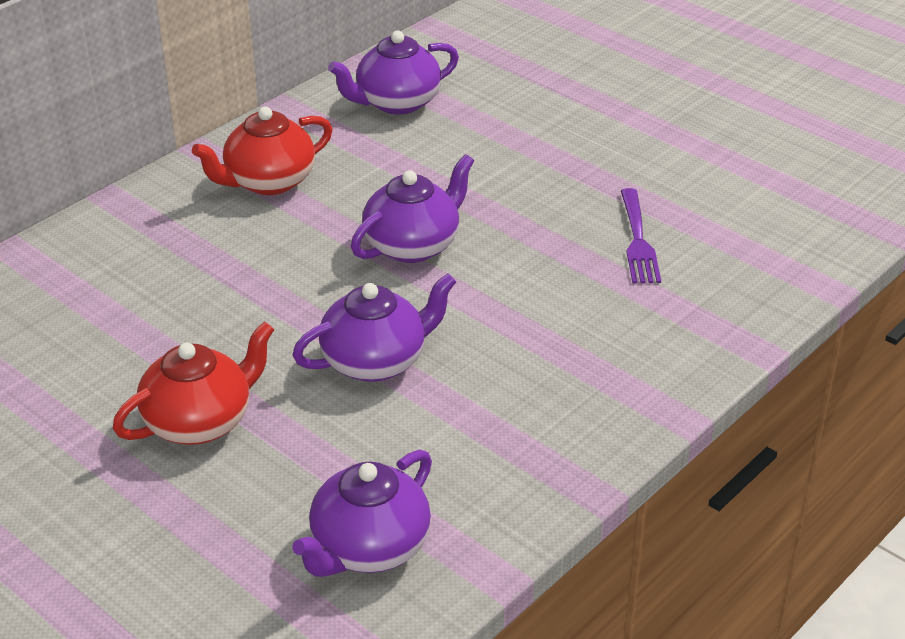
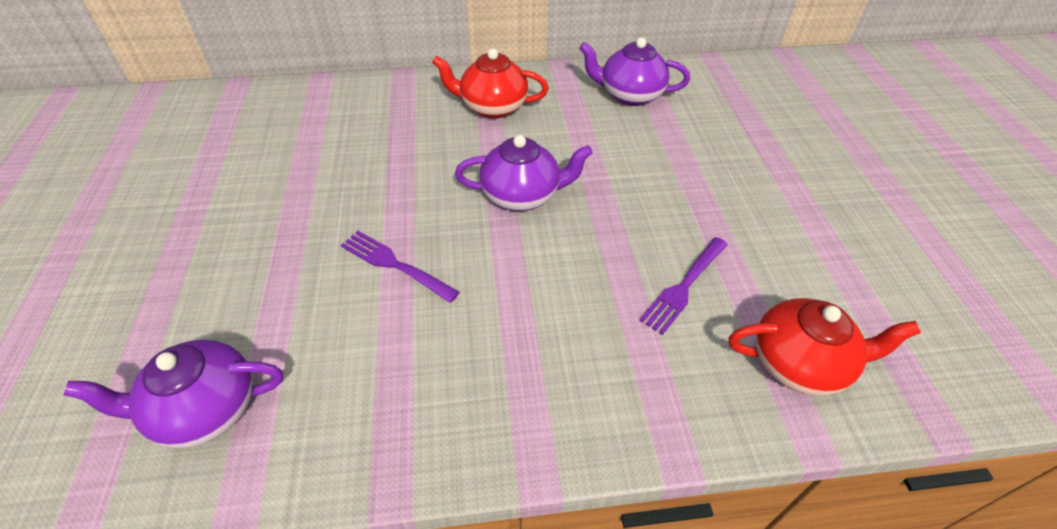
camera: 40 degrees right, 10 degrees up
red teapot [113,321,274,445] -> red teapot moved to [729,298,921,396]
purple teapot [293,273,456,382] -> purple fork [341,231,460,303]

